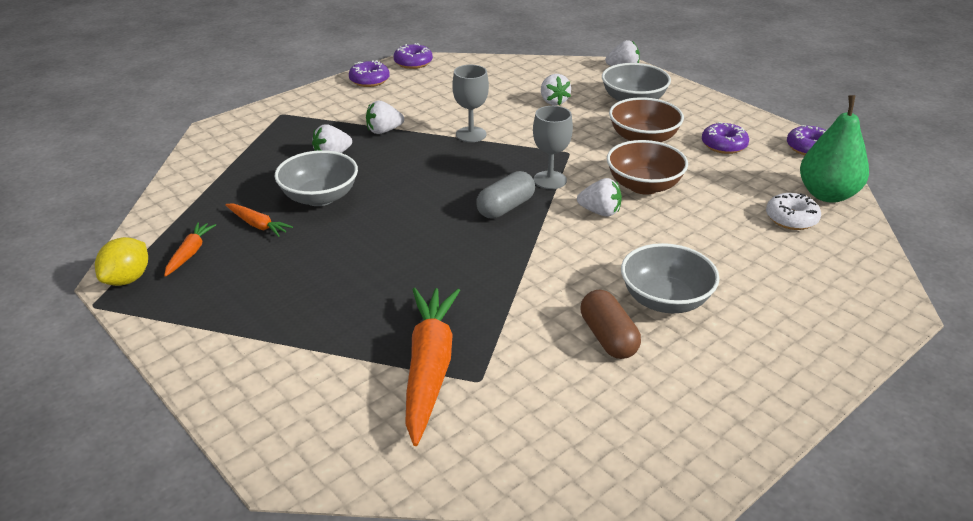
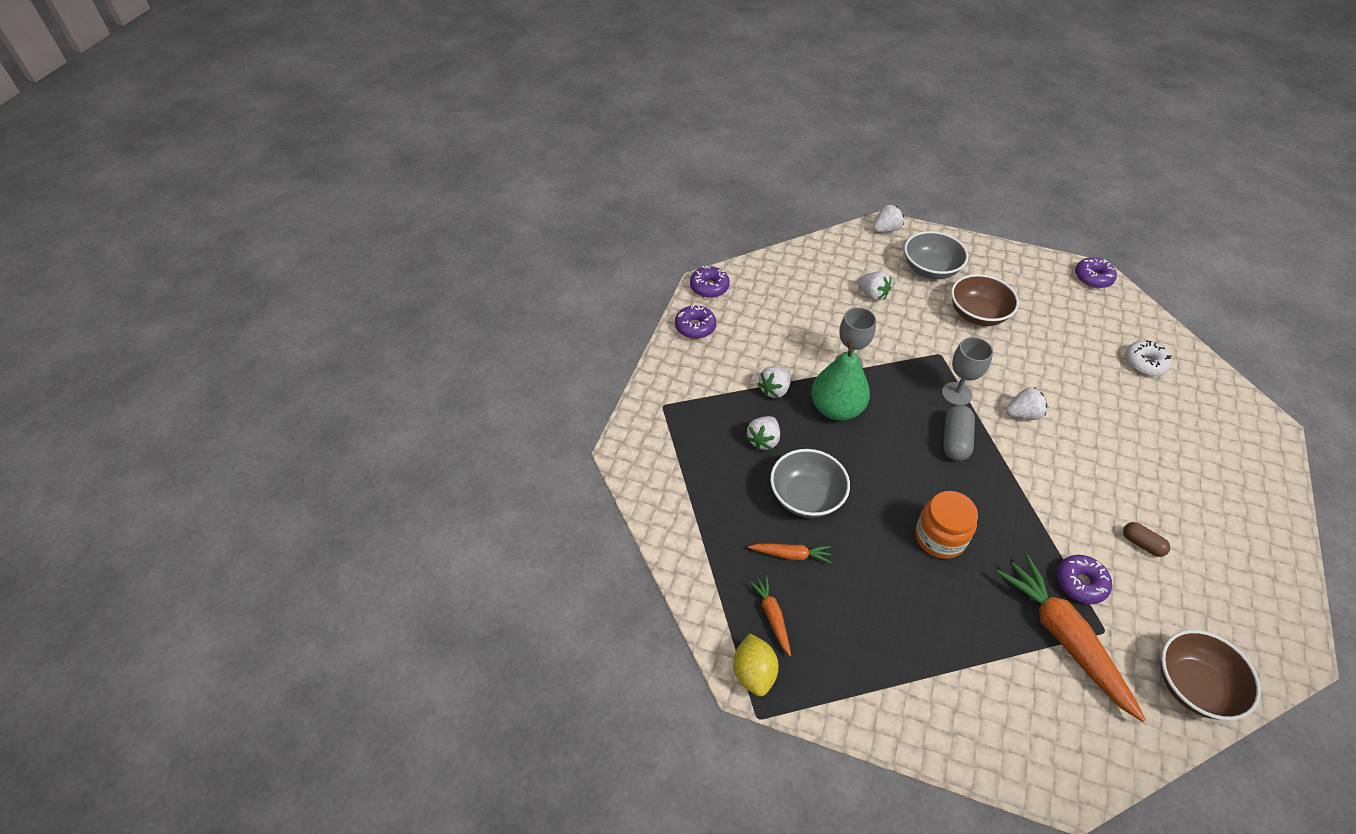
camera: 30 degrees left, 15 degrees up
brown capsule [580,290,641,359] -> brown capsule [1123,522,1170,557], size x0.64
brown bowl [607,140,688,195] -> brown bowl moved to [1161,630,1261,720]
grey bowl [621,243,720,313] -> none
purple donut [702,122,749,154] -> purple donut moved to [1057,555,1112,604]
green pear [800,95,869,203] -> green pear moved to [811,340,870,421]
none -> orange jar [915,491,978,559]

